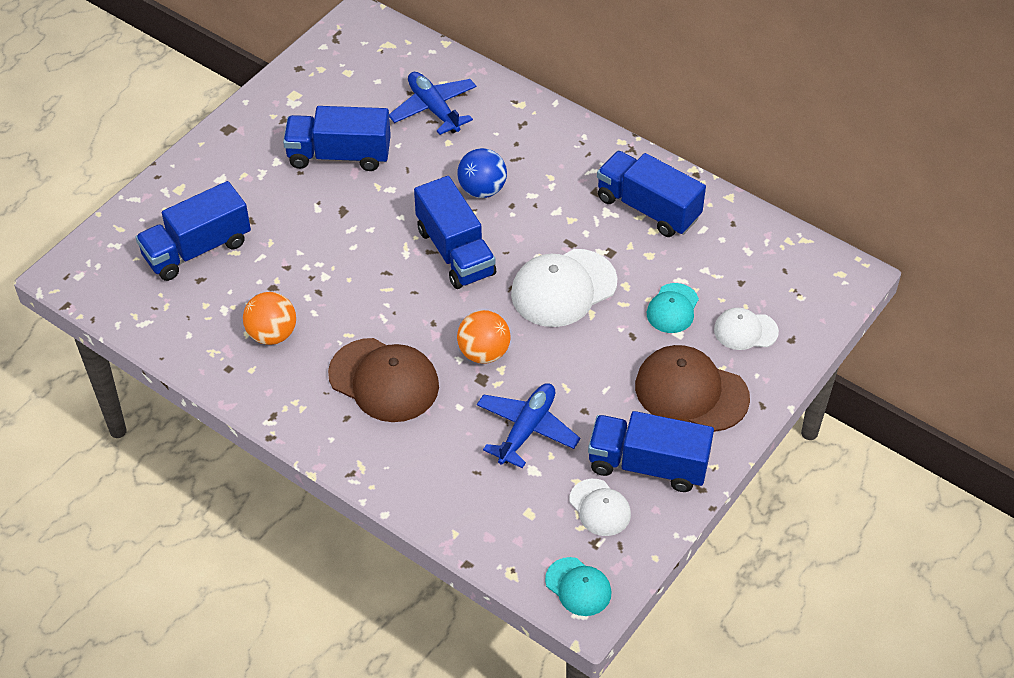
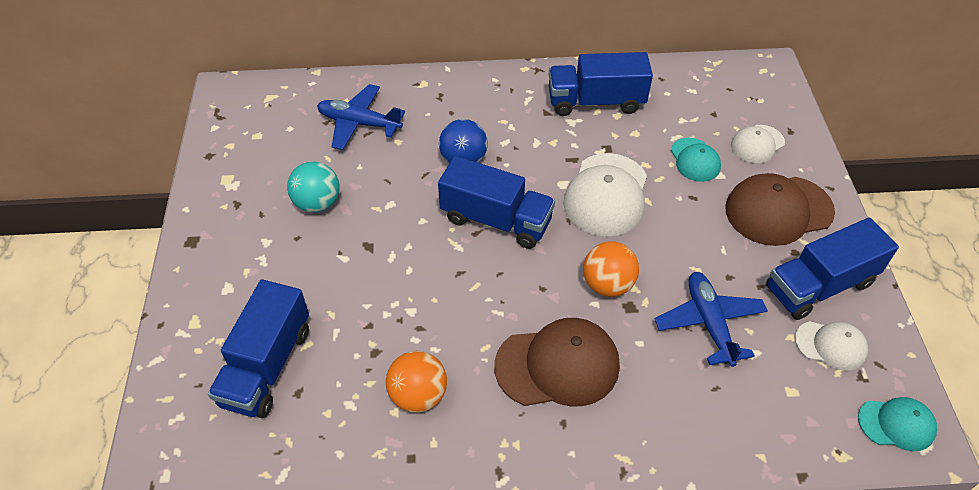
camera: 40 degrees left, 0 degrees up
blue truck [283,106,391,171] -> turquoise ball [287,161,340,213]

